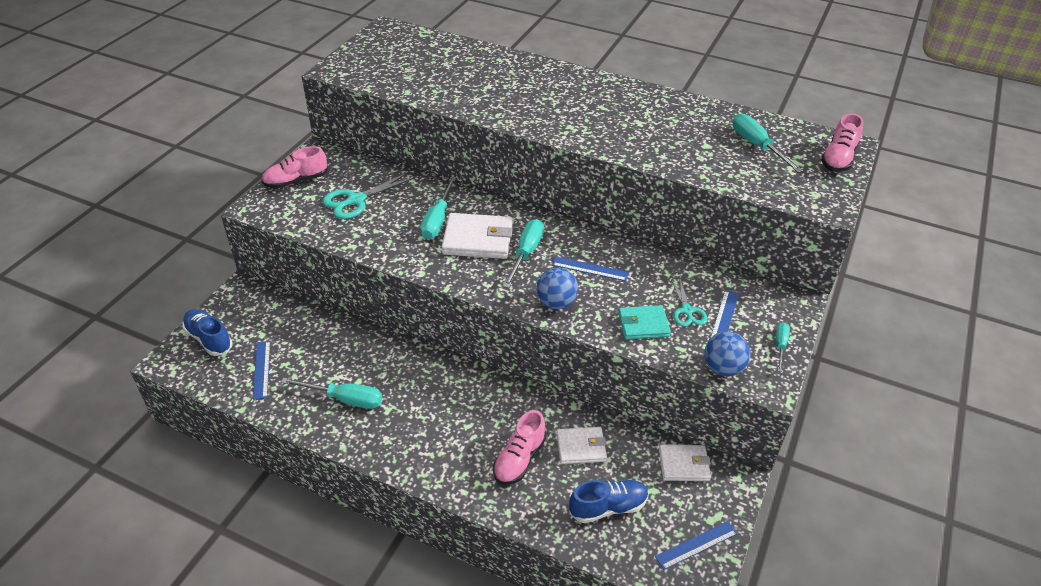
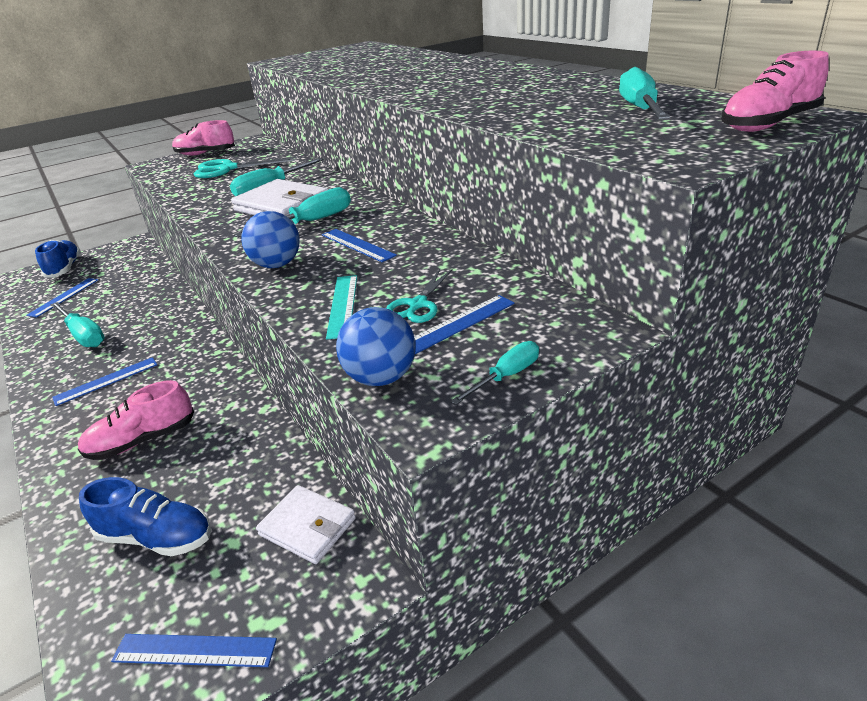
camera: 35 degrees right, 10 degrees down
white wallet [556,427,607,464] -> none
turquoise wallet [618,305,671,340] -> turquoise ruler [326,275,357,339]
none -> blue ruler [52,357,157,406]

